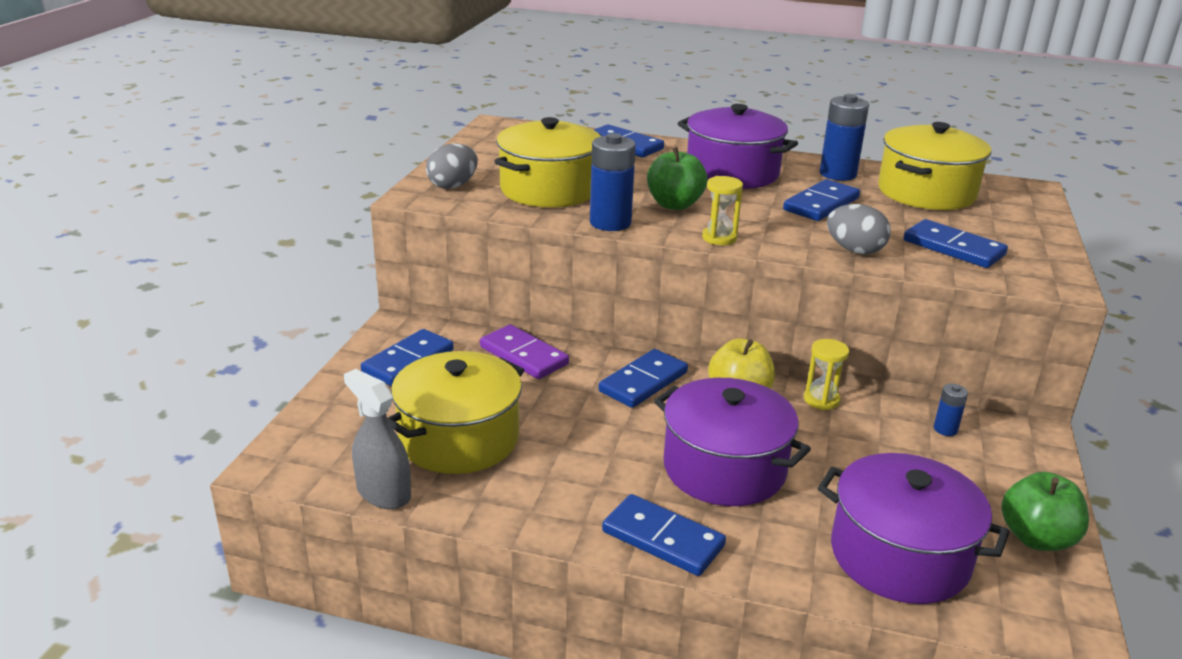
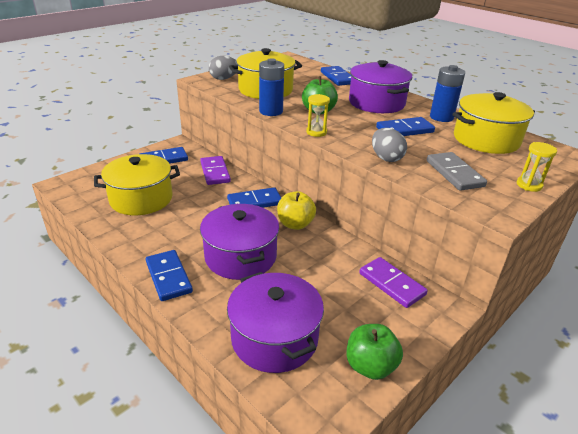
camera: 30 degrees right, 5 degrees up
grey spray bottle [344,369,411,509] -> none
yellow hourglass [804,339,849,410] -> yellow hourglass moved to [517,142,557,192]
blue domino [904,219,1008,268] -> grey domino [427,152,487,191]
blue battery [934,384,968,436] -> purple domino [359,257,428,308]

